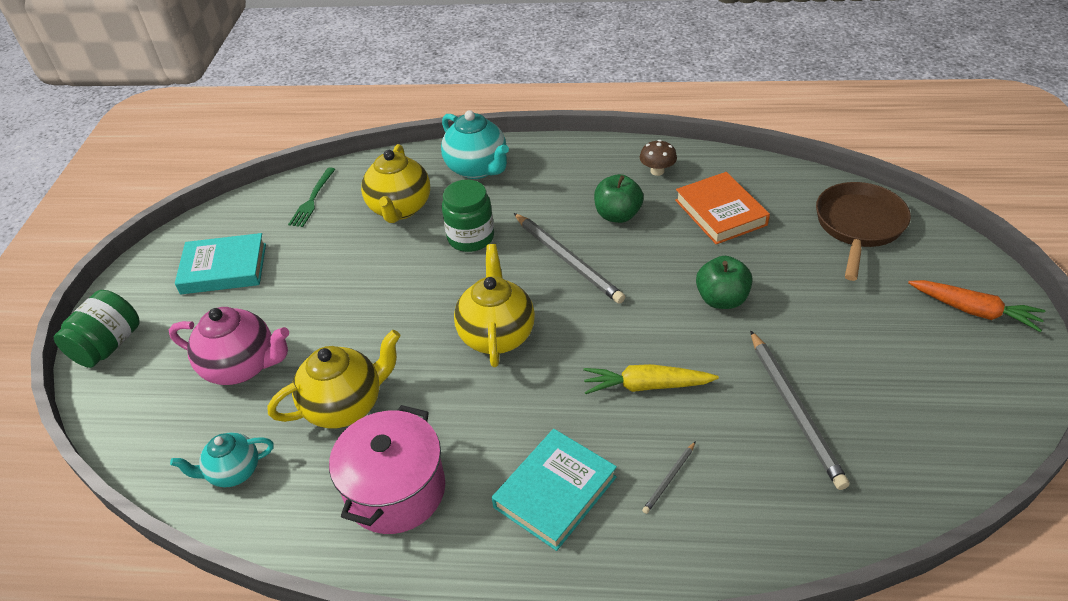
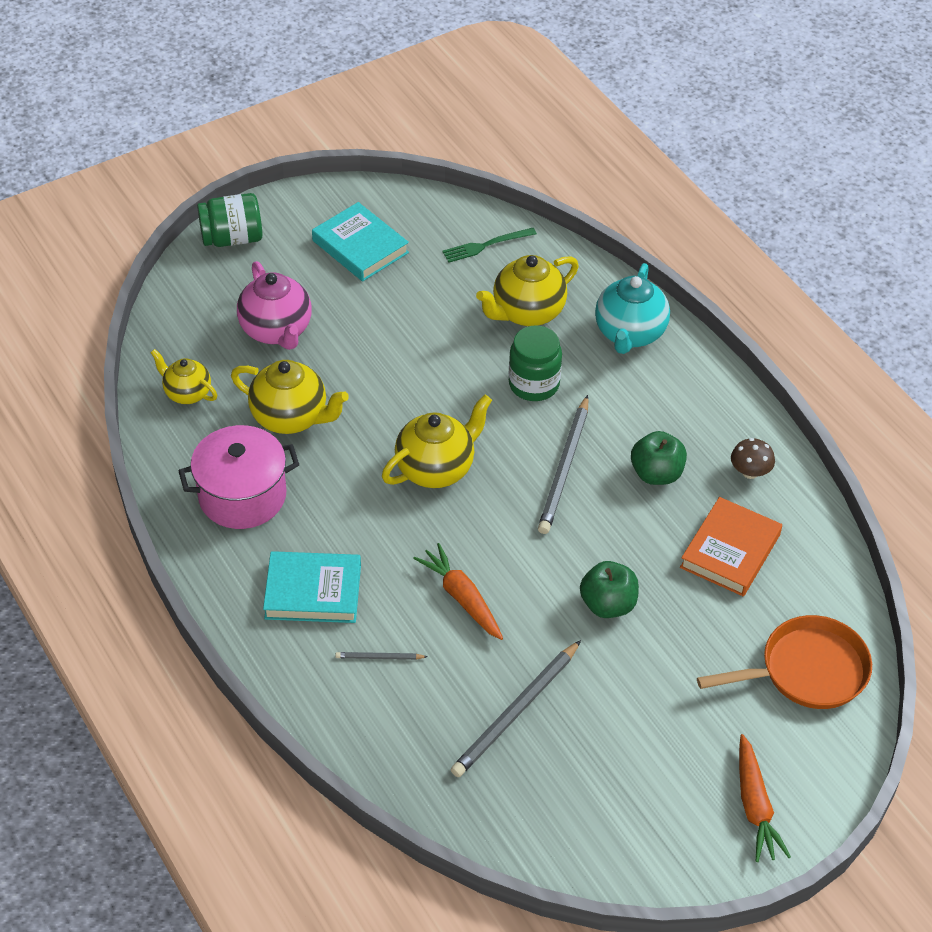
camera: 50 degrees right, 5 degrees up
turquoise teapot [170,432,274,487] -> yellow teapot [150,349,217,404]
yellow carrot [583,364,719,394] -> orange carrot [413,543,503,640]
brown pan [816,182,911,281] -> orange pan [697,615,872,709]

